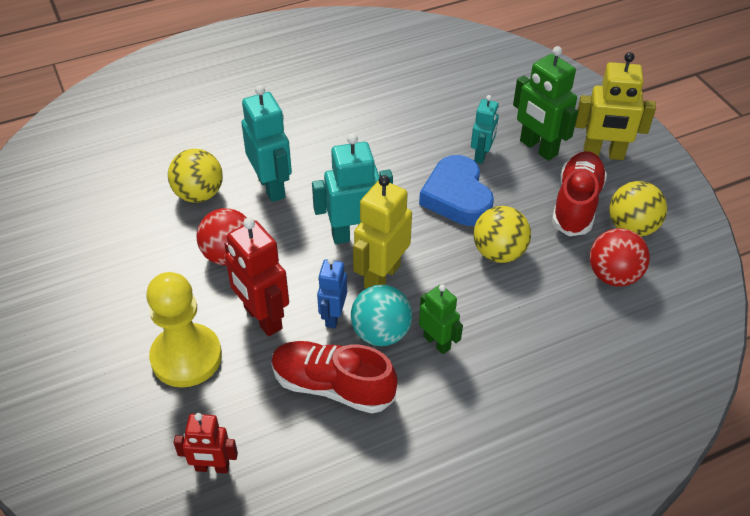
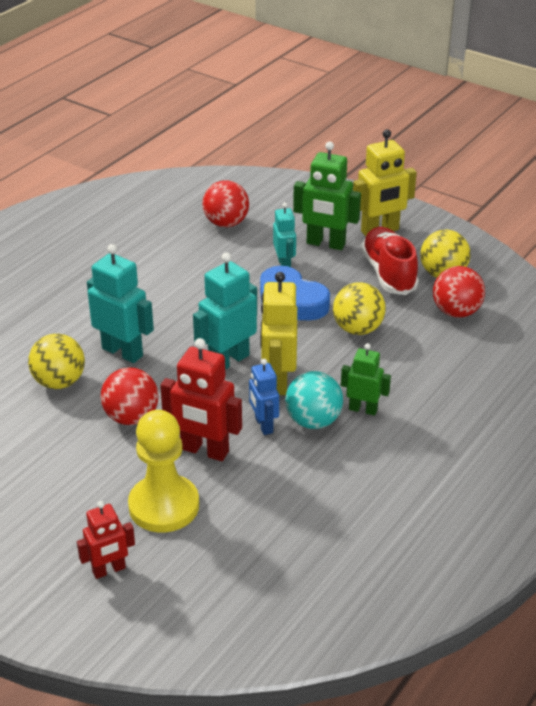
camera: 30 degrees left, 10 degrees down
red robot [174,413,238,473] -> red robot moved to [77,501,135,579]
red shoe [271,341,398,414] -> none
none -> red ball [202,180,249,227]

